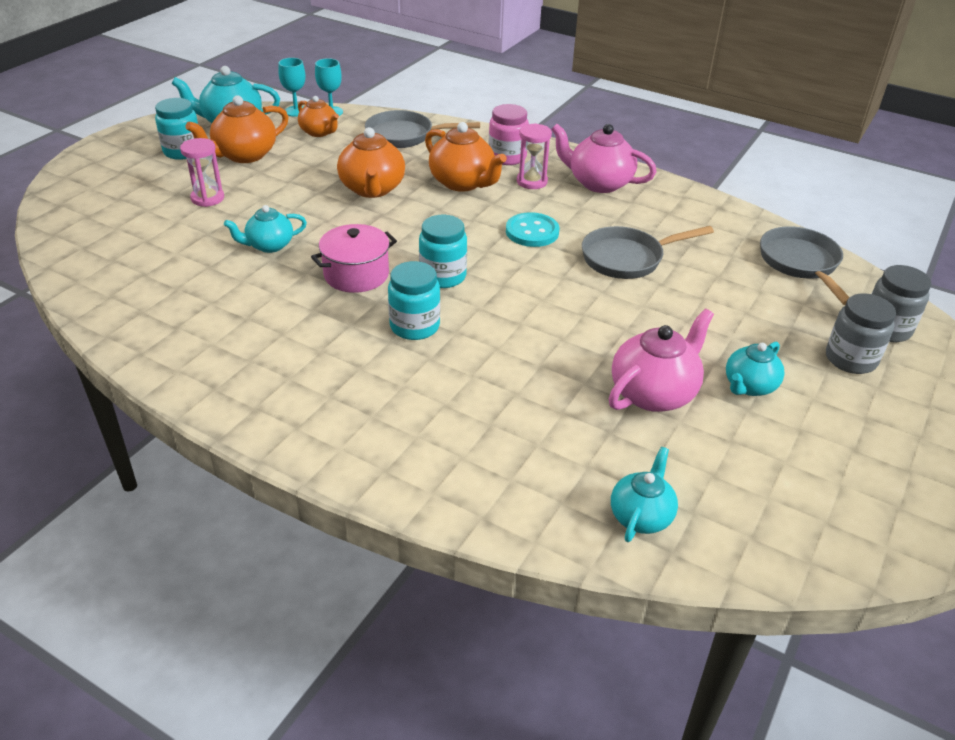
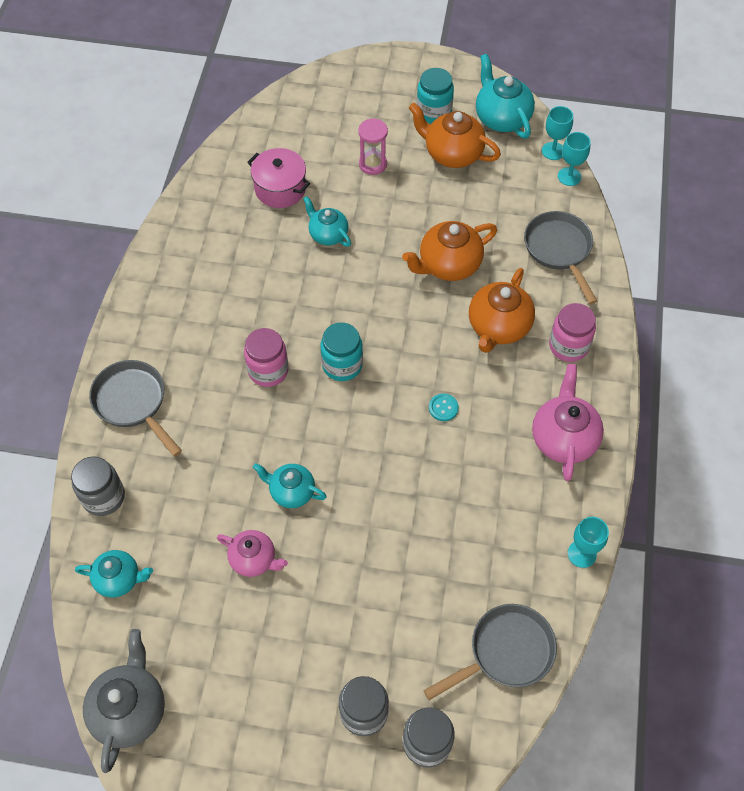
camera: 70 degrees right, 20 degrees up
orange teapot [298,96,339,137] -> none
pink pot [311,224,397,293] -> pink pot moved to [247,148,310,208]
turquoise jar [388,261,440,340] -> pink jar [244,328,288,387]
turquoise button [506,212,559,247] -> turquoise button [429,394,459,421], size x0.58
pink hourglass [517,123,552,189] -> none
grey pan [582,226,714,279] -> grey pan moved to [89,360,182,457]
pink teapot [609,309,714,412] -> pink teapot [217,530,288,577], size x0.64
turquoise teapot [726,342,785,396] -> turquoise teapot moved to [253,463,327,508]
none -> grey jar [71,456,125,516]
none -> grey teapot [83,629,165,773]
none -> turquoise goblet [568,517,609,568]

